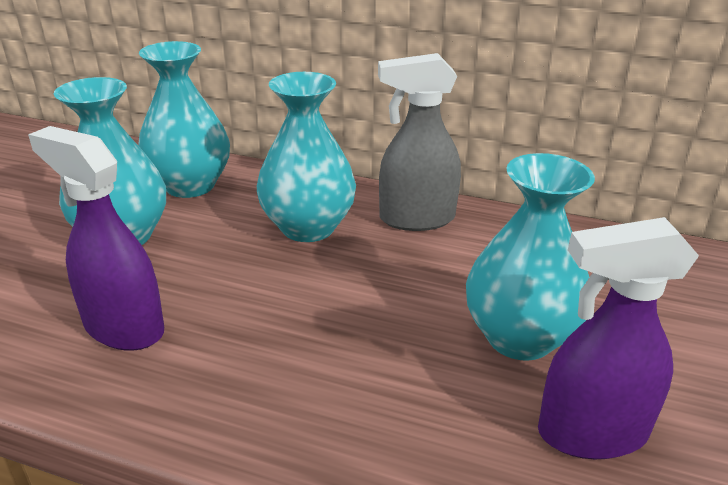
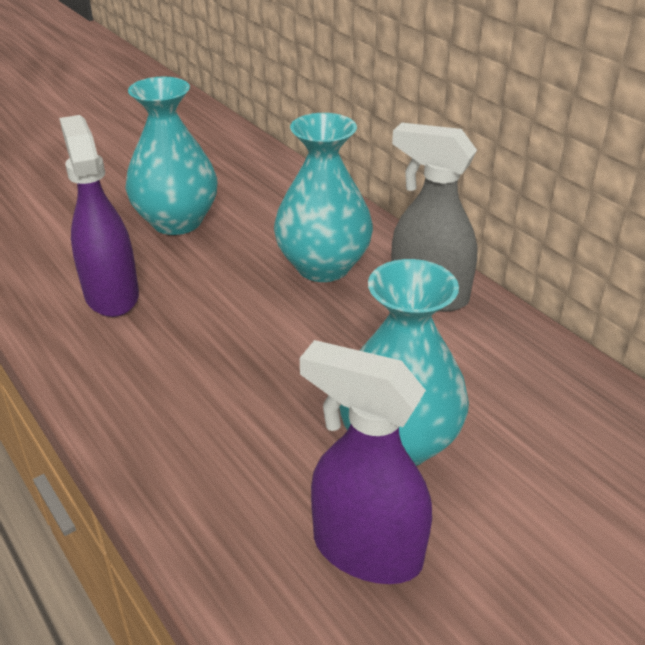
camera: 35 degrees right, 5 degrees up
turquoise vase [138,41,230,198] -> none

